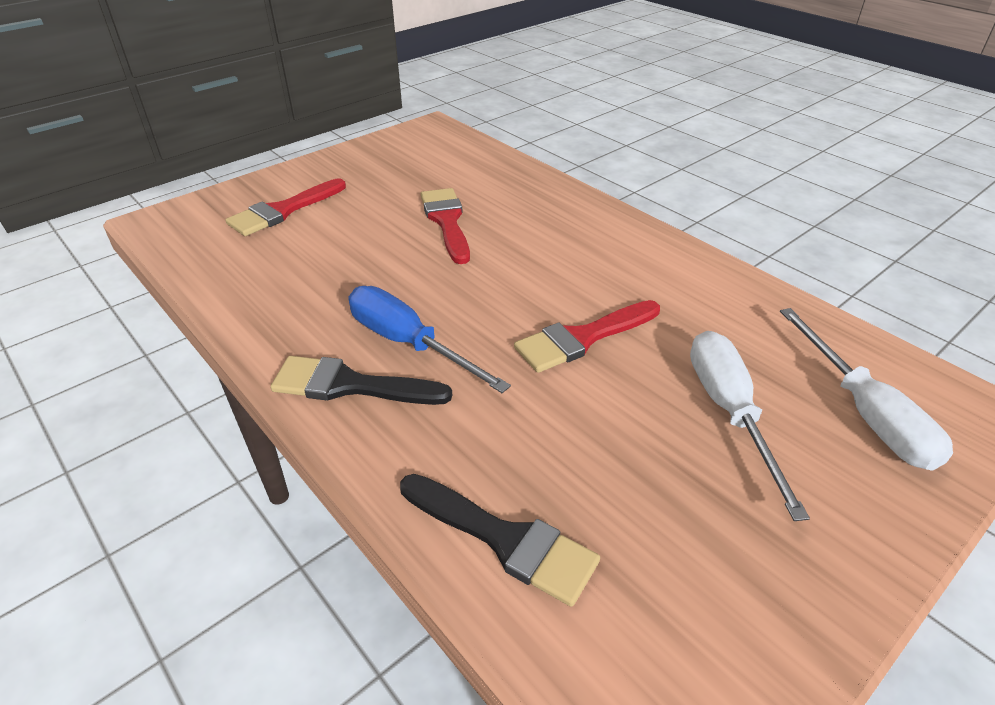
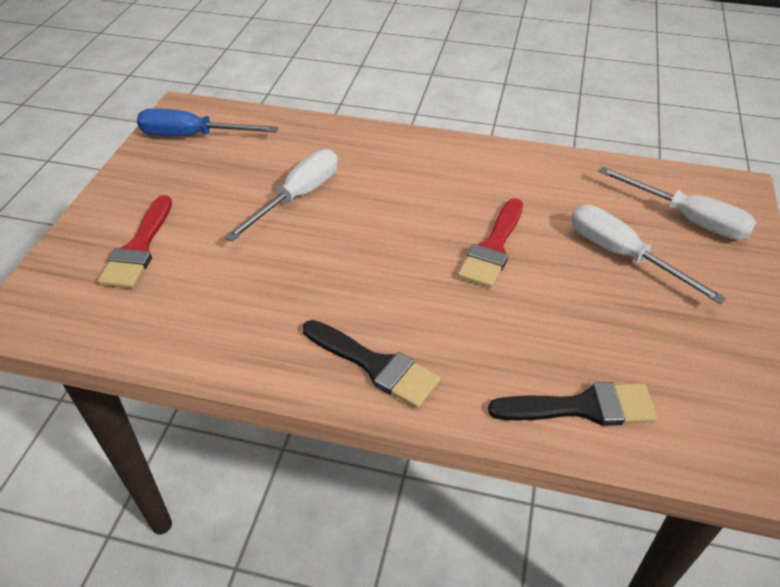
camera: 35 degrees left, 5 degrees up
black brush [270,356,452,405] -> black brush turned 120 degrees counterclockwise [303,320,441,408]
blue screwdriver [348,286,511,393] -> blue screwdriver moved to [137,108,278,136]
red brush [420,188,470,264] -> white screwdriver [225,149,338,242]

